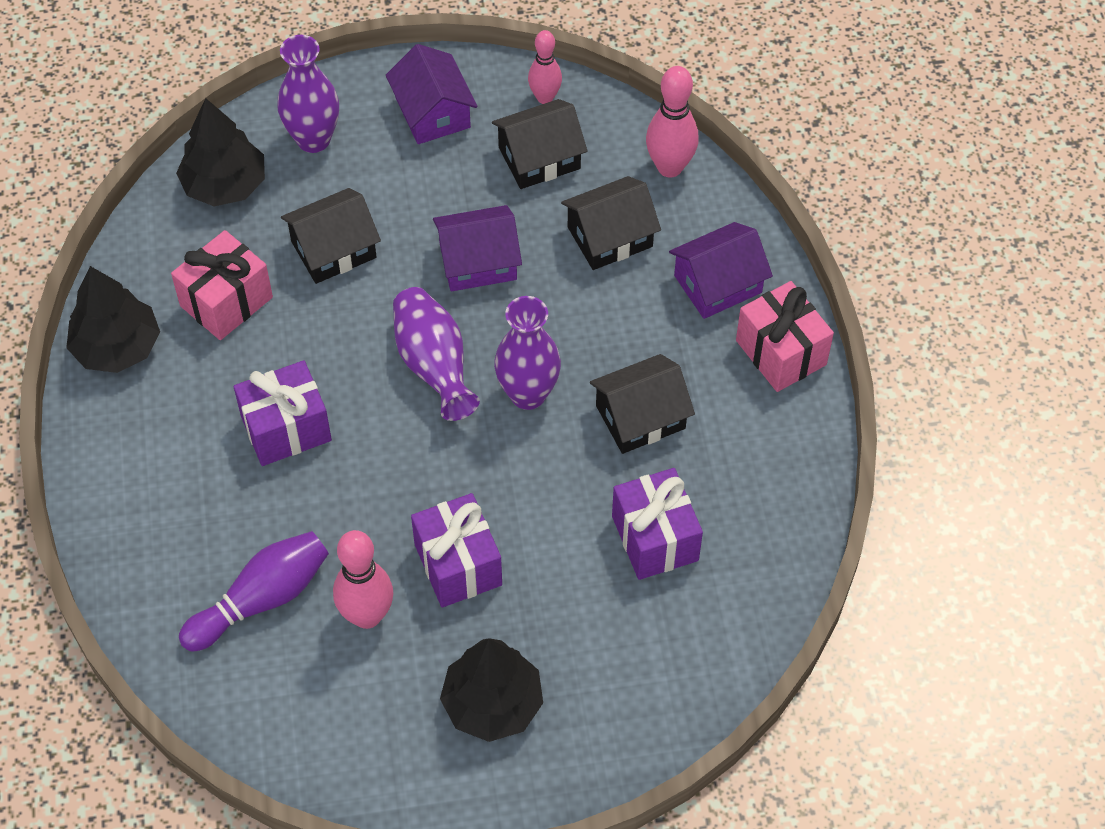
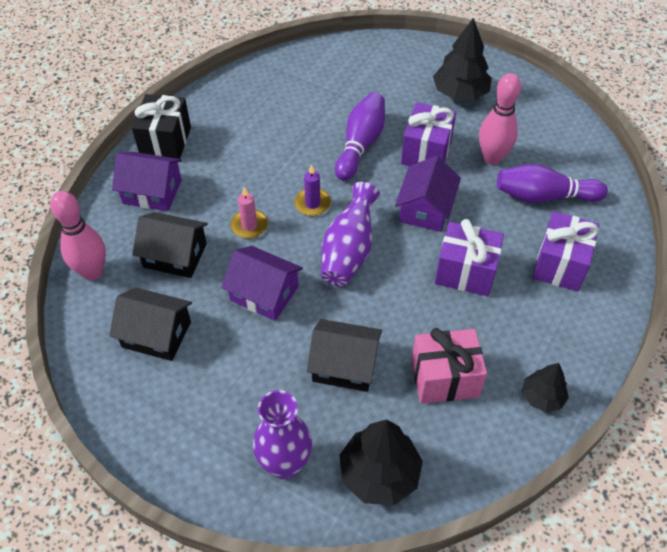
camera: 140 degrees left, 5 degrees down
black tree [66,266,160,373] -> black tree [522,363,569,412], size x0.59
purple house [386,44,477,144] -> purple house moved to [395,156,461,232]
purple vase [494,296,561,410] -> purple candle [294,164,331,216]
pink bowling pin [528,30,562,104] -> none
black house [590,354,695,454] -> none
purple gift [612,468,703,580] -> purple gift moved to [533,211,599,291]
pink gift [736,281,834,392] -> black gift [132,94,191,159]
none -> pink candle [230,187,268,239]
none -> purple bowling pin [335,92,385,181]

